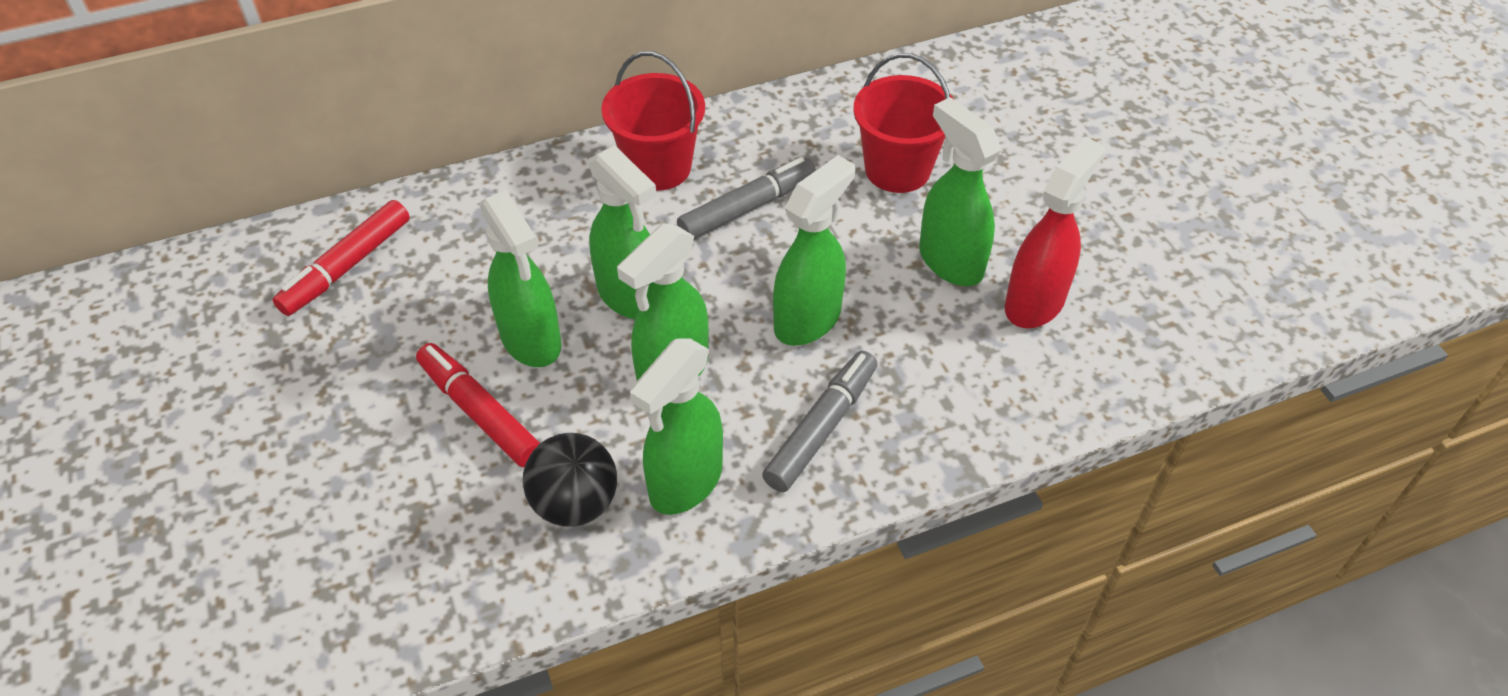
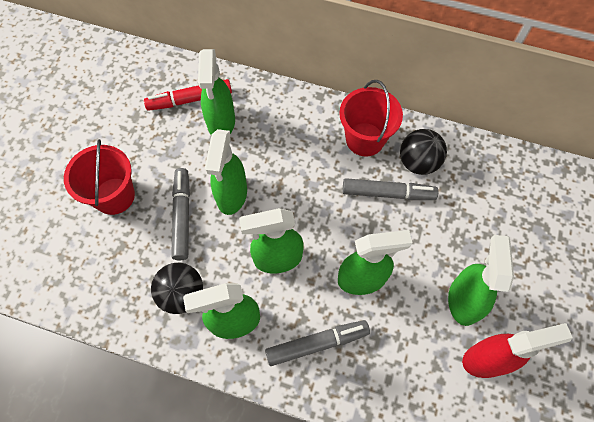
camera: 40 degrees right, 15 degrees up
red marker [416,343,540,467] -> grey marker [171,168,190,260]
green spray bottle [588,145,657,319] -> green spray bottle moved to [198,49,235,135]
red bucket [853,53,953,193] -> red bucket moved to [64,139,135,215]
none -> black ball [400,129,447,175]

